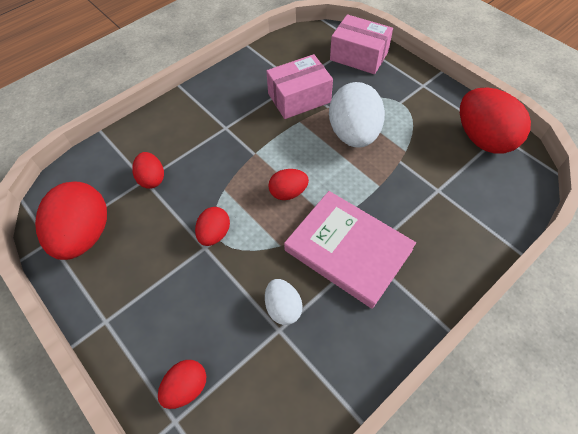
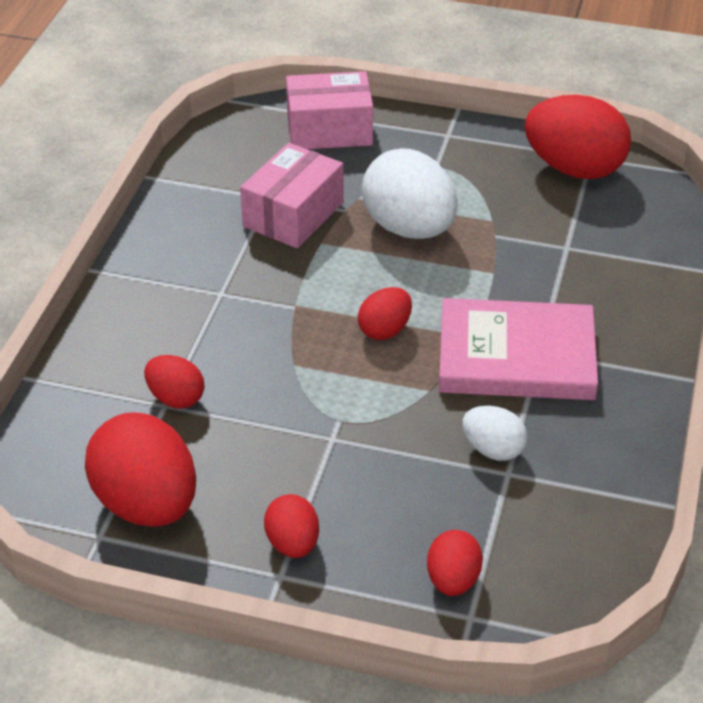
camera: 35 degrees left, 15 degrees down
red egg [195,207,230,246] -> red egg moved to [264,494,319,558]

